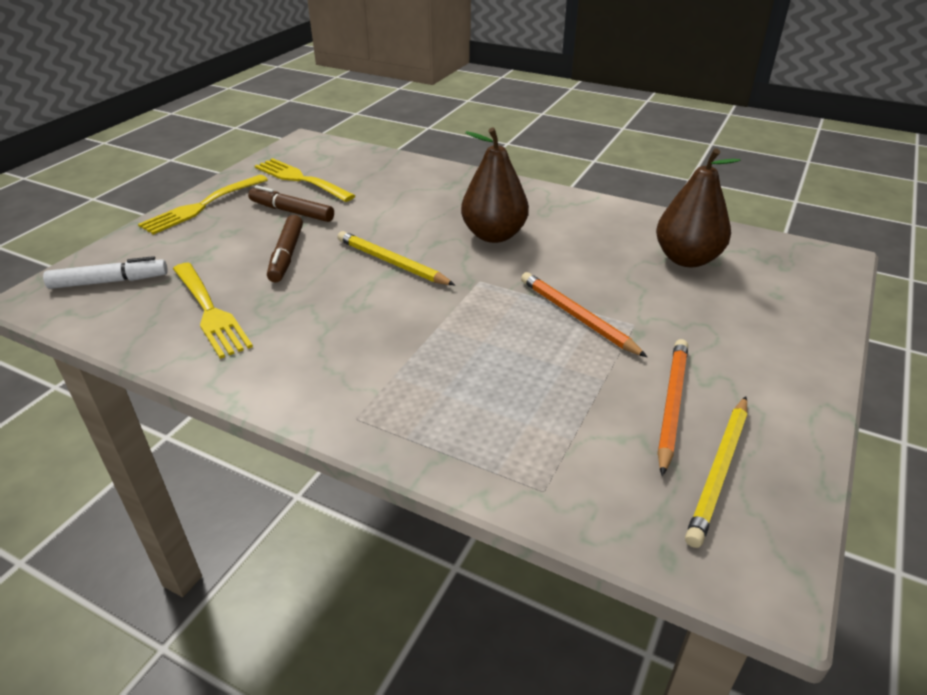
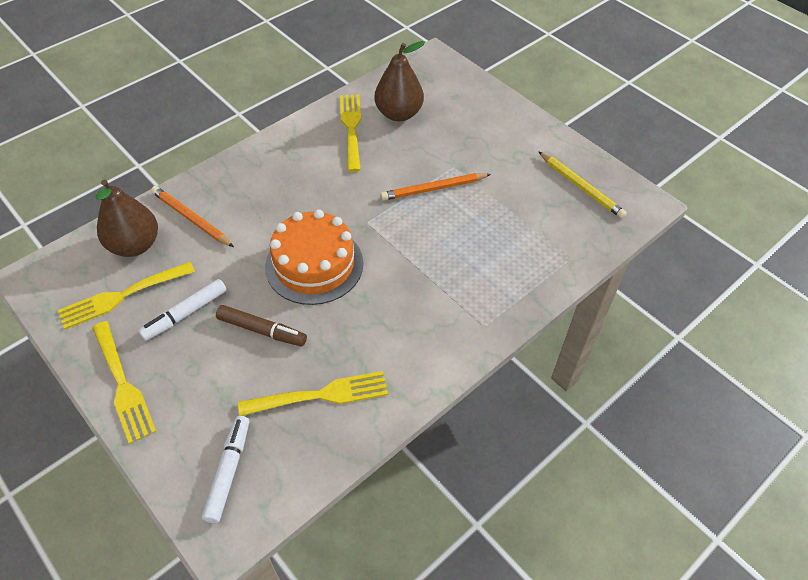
camera: 70 degrees left, 15 degrees up
brown marker [248,185,334,222] -> white marker [138,279,227,341]
yellow pencil [338,231,455,285] -> orange cake [265,209,363,305]
brown pear [461,128,529,243] -> brown pear moved to [96,180,158,257]
orange pencil [658,339,688,476] -> orange pencil moved to [151,186,234,247]
none -> yellow fork [340,95,361,172]

